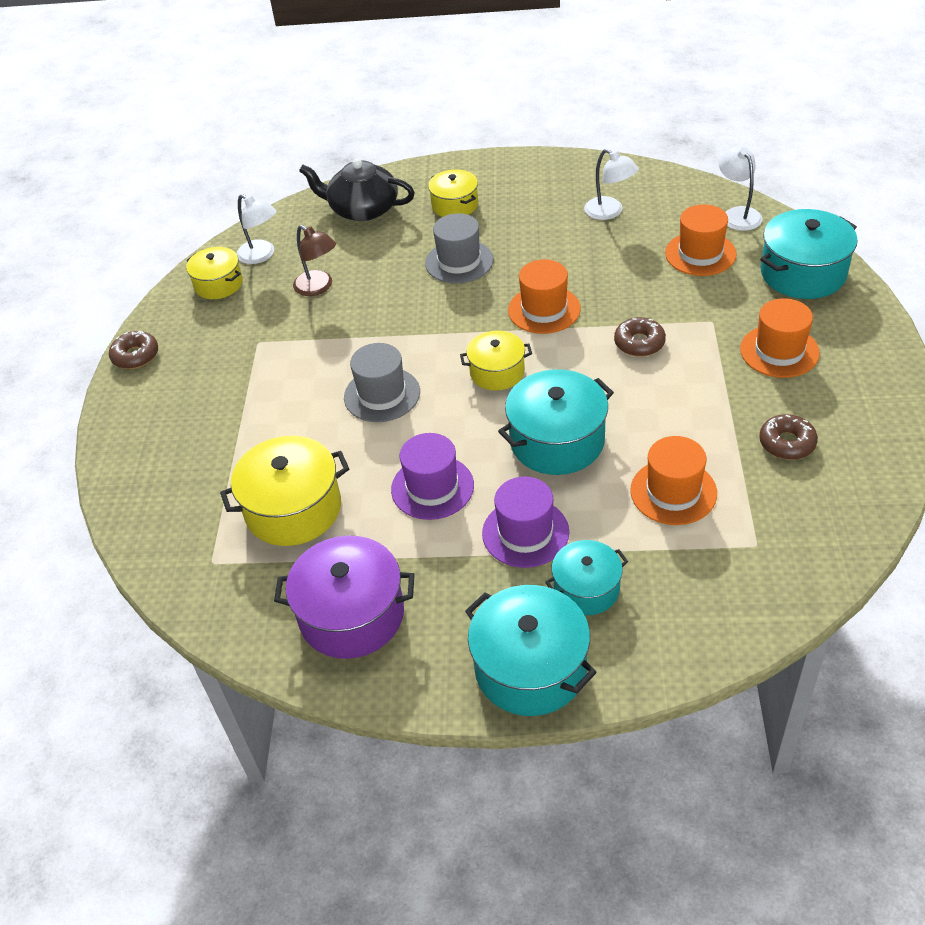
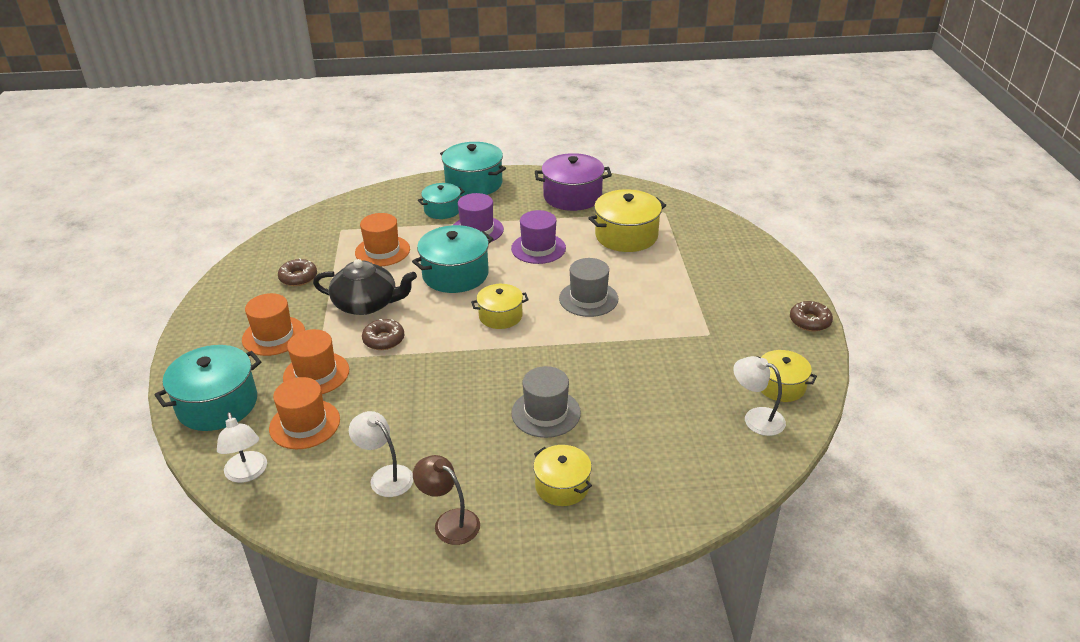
camera: 170 degrees right, 10 degrees down
brown lamp [293,225,336,296] -> brown lamp moved to [413,455,480,545]
black teapot [299,159,415,221] -> black teapot moved to [313,259,417,315]
orange hat [508,259,581,334] -> orange hat moved to [283,329,349,394]

